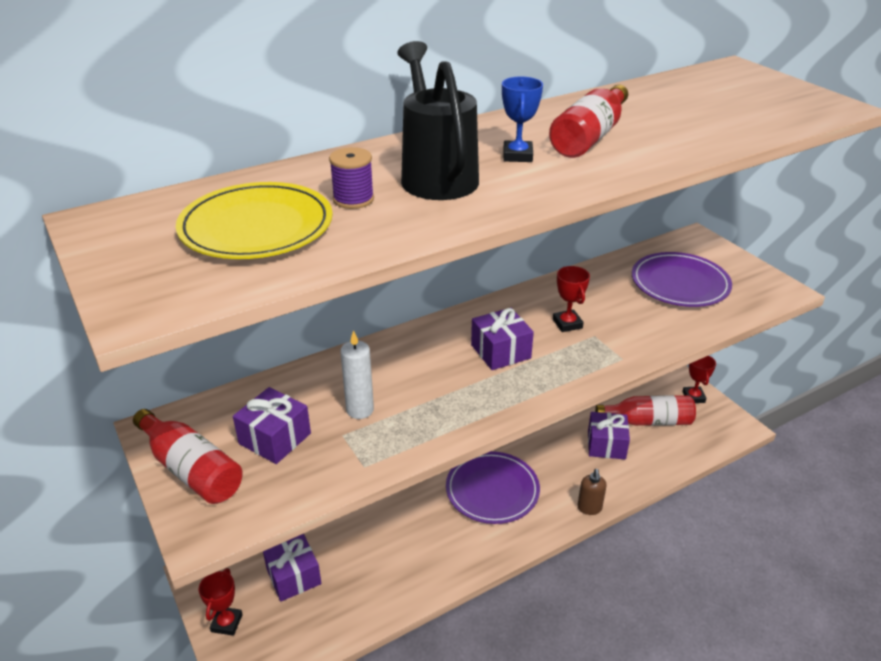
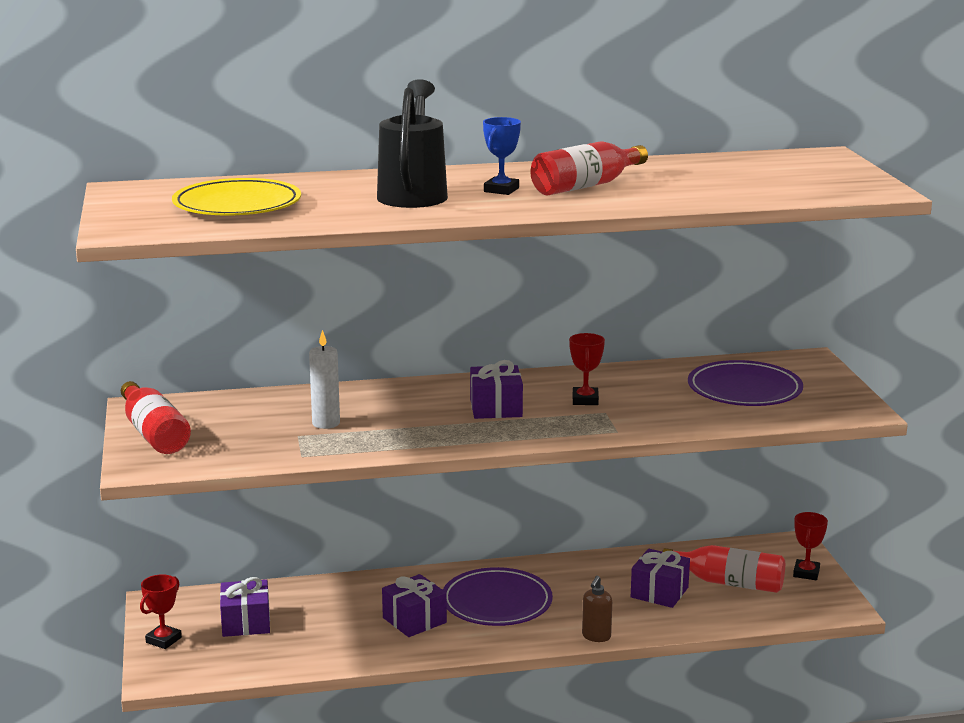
camera: 20 degrees right, 15 degrees down
purple gift [233,387,311,464] -> purple gift moved to [382,574,447,637]
purple spool [329,147,374,209] -> none

